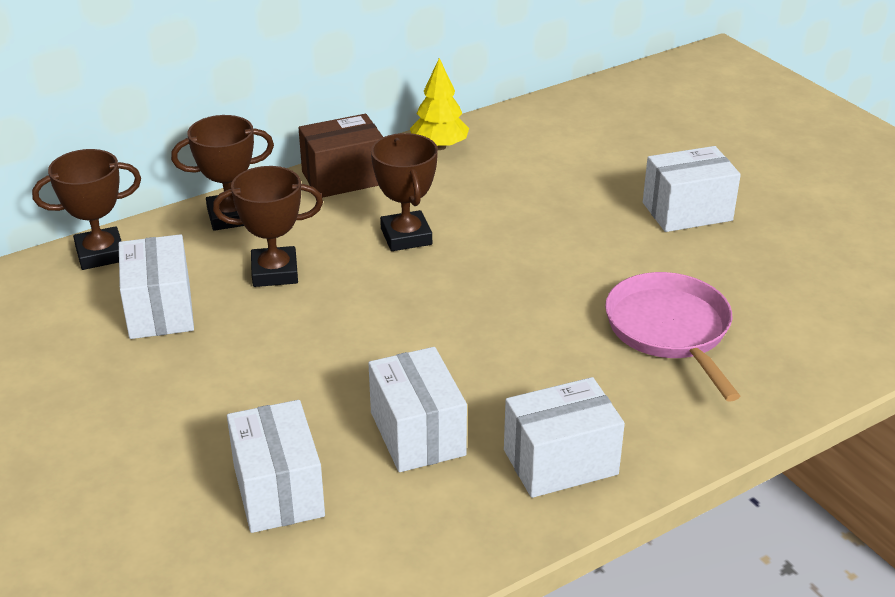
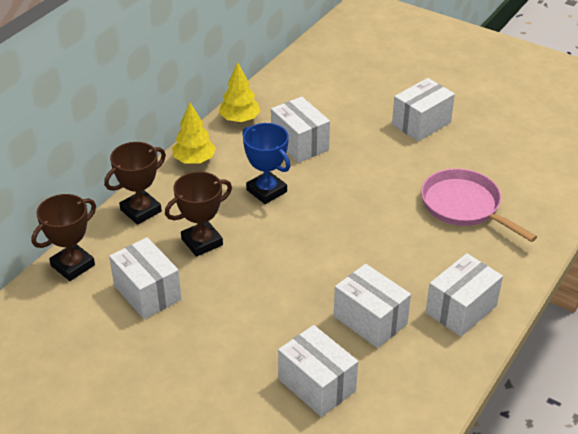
camera: 25 degrees left, 5 degrees up
brown box [299,114,383,198] -> yellow tree [172,103,216,164]
brown trophy [371,133,438,251] -> blue trophy [242,123,290,204]
none -> white box [271,97,330,163]

